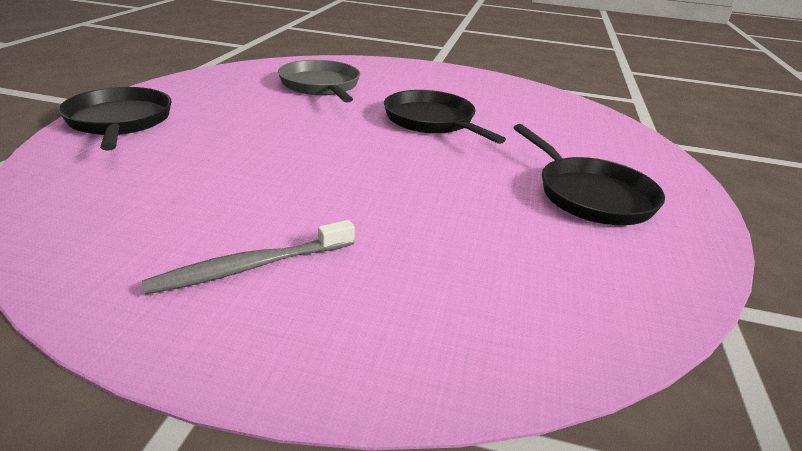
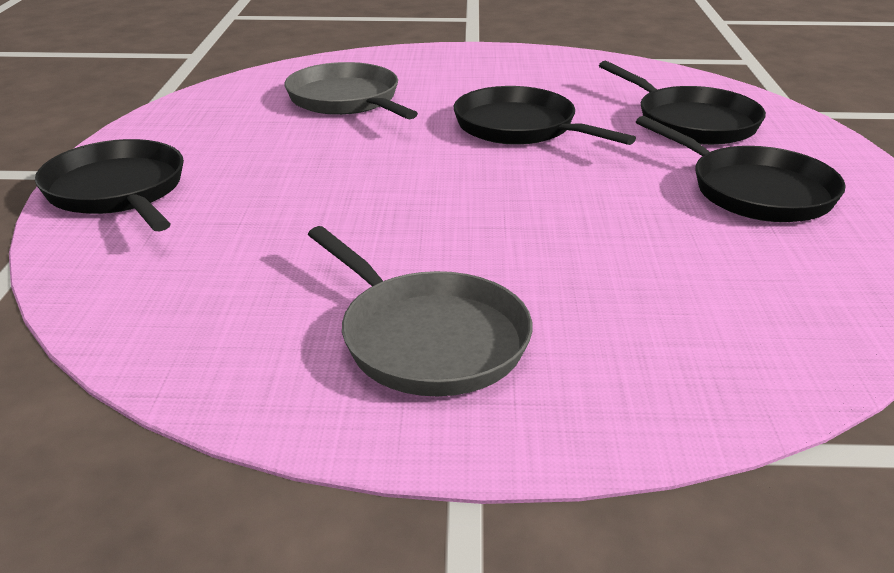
camera: 10 degrees left, 0 degrees up
grey toothbrush [142,220,355,295] -> grey pan [308,226,532,396]
none -> black pan [599,61,766,145]

